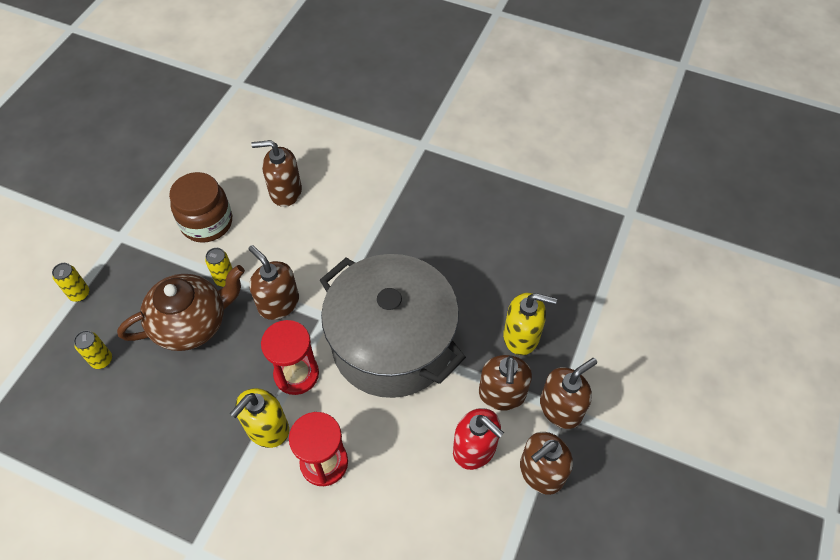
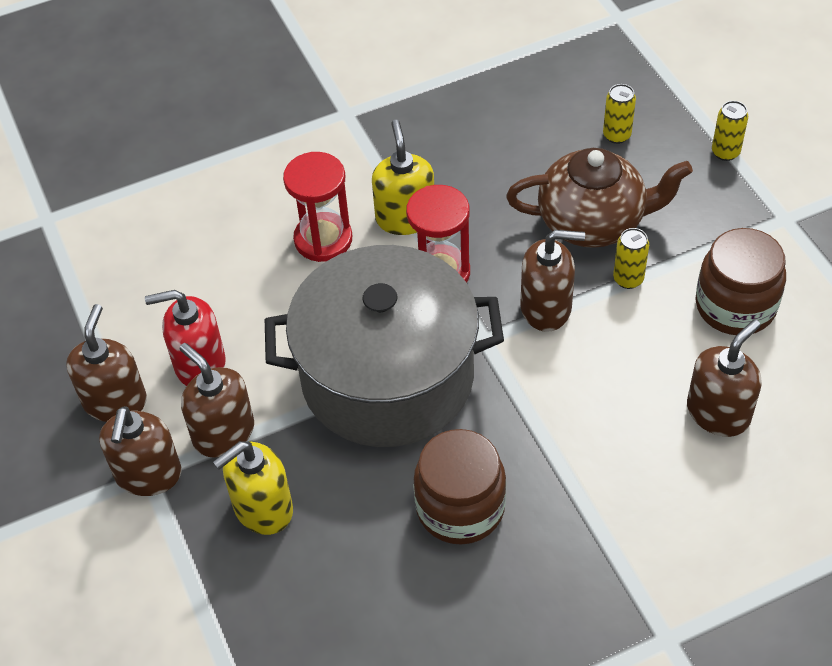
camera: 135 degrees right, 5 degrees down
brown teapot [117,265,245,351] -> brown teapot turned 105 degrees counterclockwise [506,148,693,248]
none -> brown jar [414,429,506,545]

